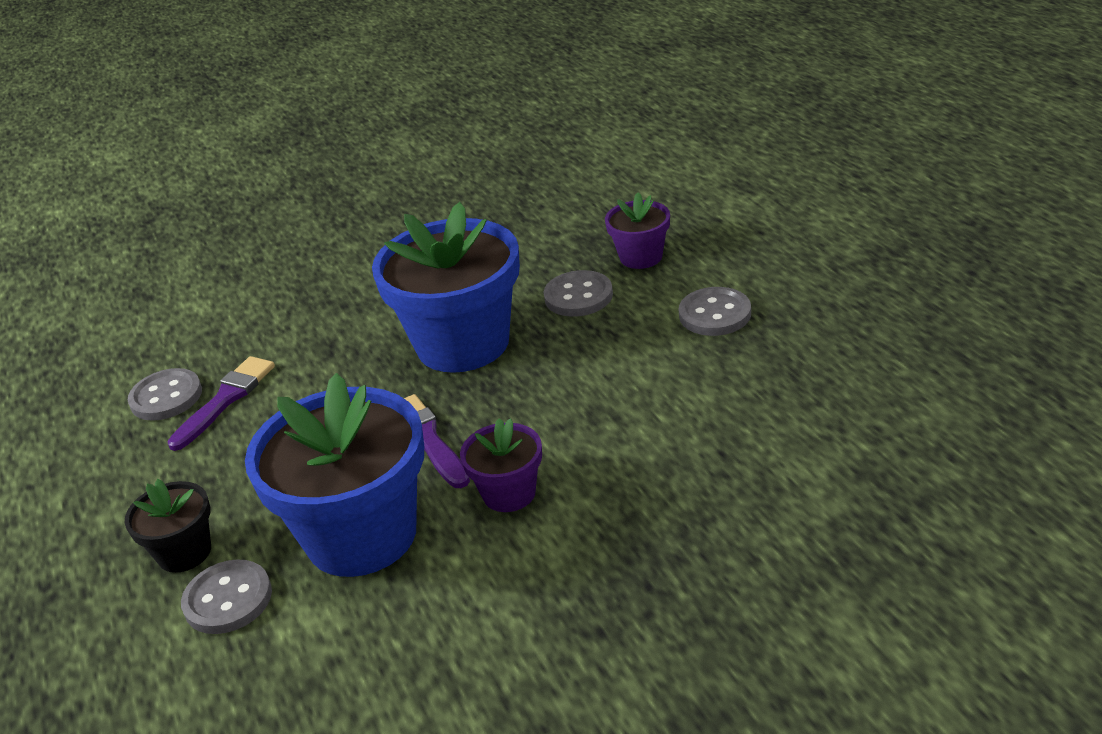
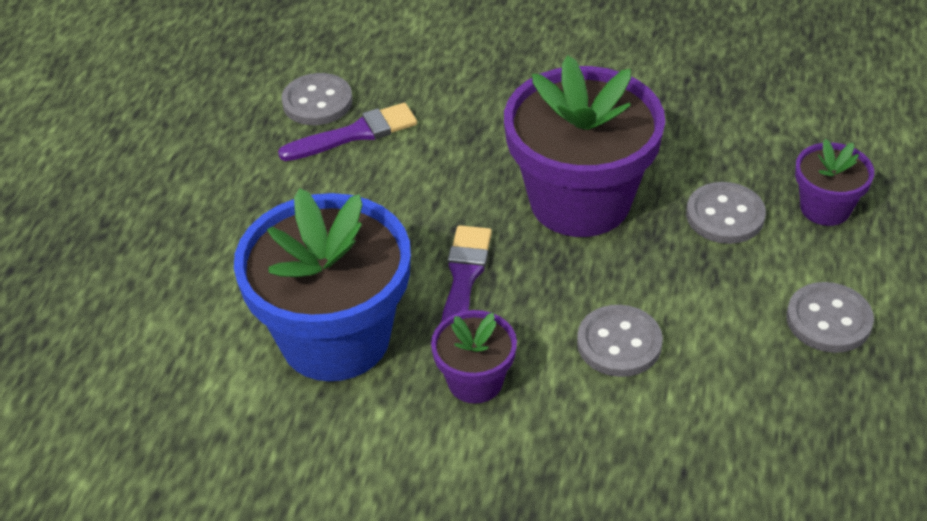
camera: 35 degrees right, 10 degrees up
black flower pot [125,479,211,573] -> none
grey button [181,559,272,634] -> grey button moved to [577,305,663,377]
blue flower pot [372,202,520,373] -> purple flower pot [504,55,665,237]

